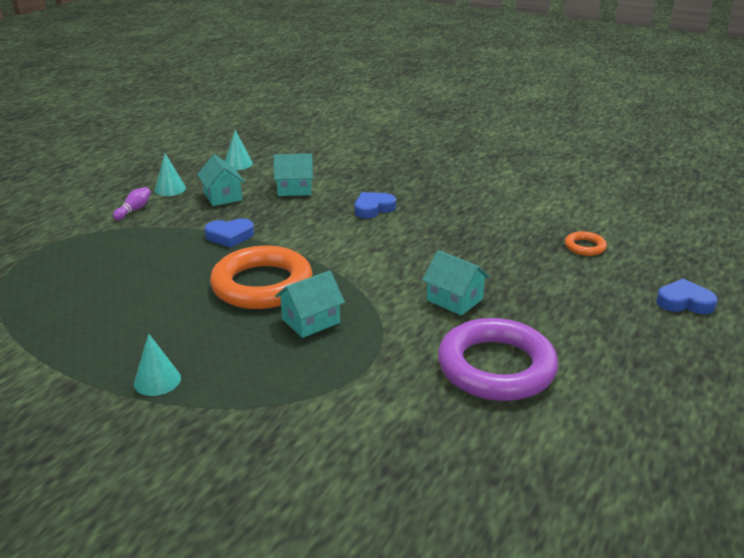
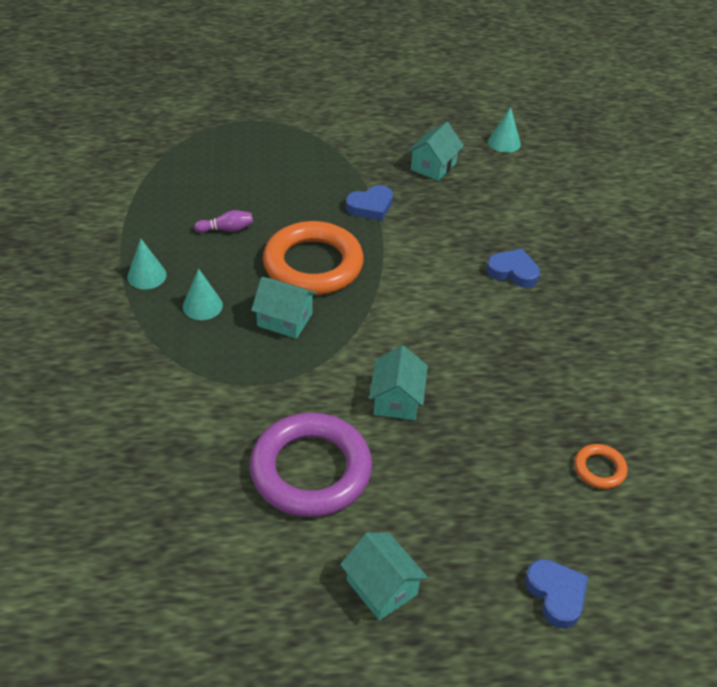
camera: 55 degrees right, 15 degrees up
purple bowling pin [113,187,151,220] -> purple bowling pin moved to [194,210,253,233]
turquoise cone [155,153,186,196] -> turquoise cone moved to [183,268,223,320]
blue heart [204,218,254,248] -> blue heart turned 75 degrees counterclockwise [346,185,393,221]
turquoise house [273,154,313,196] -> turquoise house moved to [340,532,428,620]

